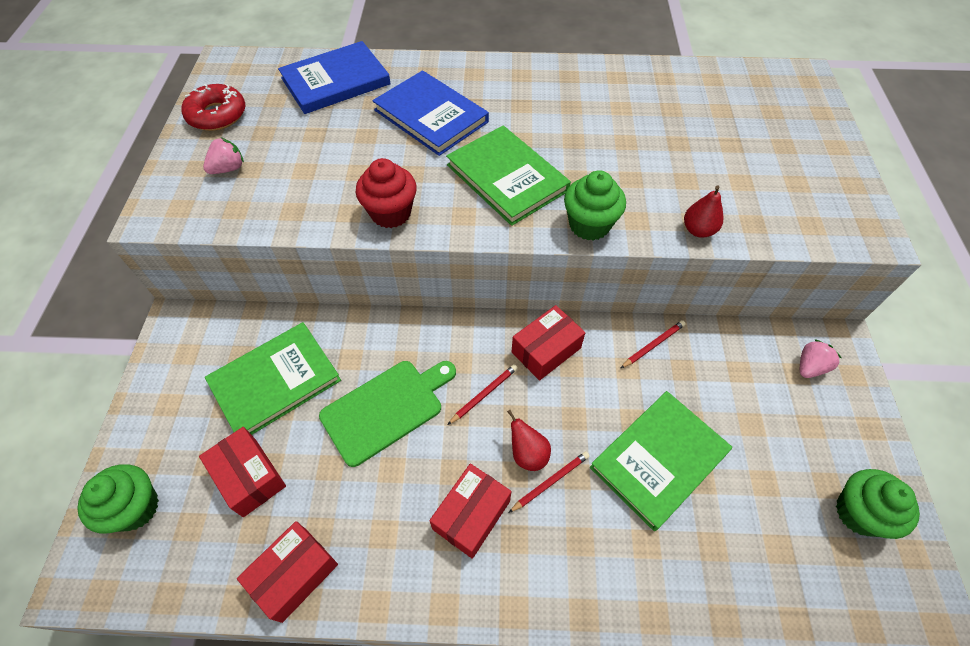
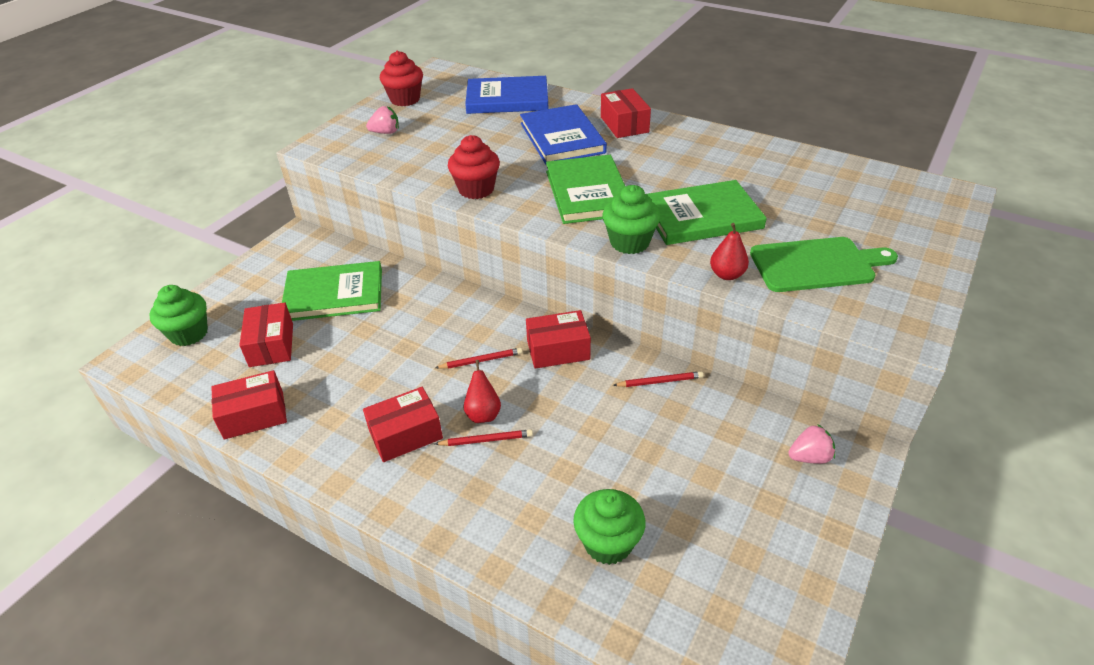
camera: 30 degrees right, 15 degrees down
red donut [182,84,245,131] -> red cupcake [380,51,423,106]
green cutting board [319,361,456,467] -> green cutting board moved to [750,237,898,292]
green book [590,391,732,531] -> green book moved to [646,180,767,245]
green cupcake [836,469,920,539] -> green cupcake moved to [573,489,646,565]
none -> red box [601,88,651,138]

